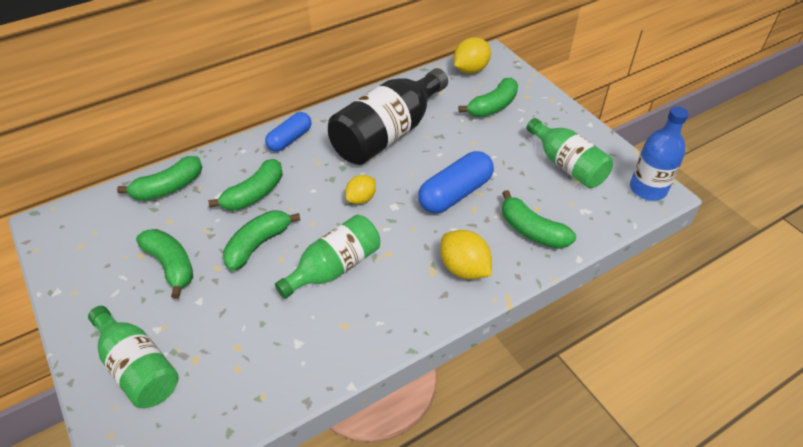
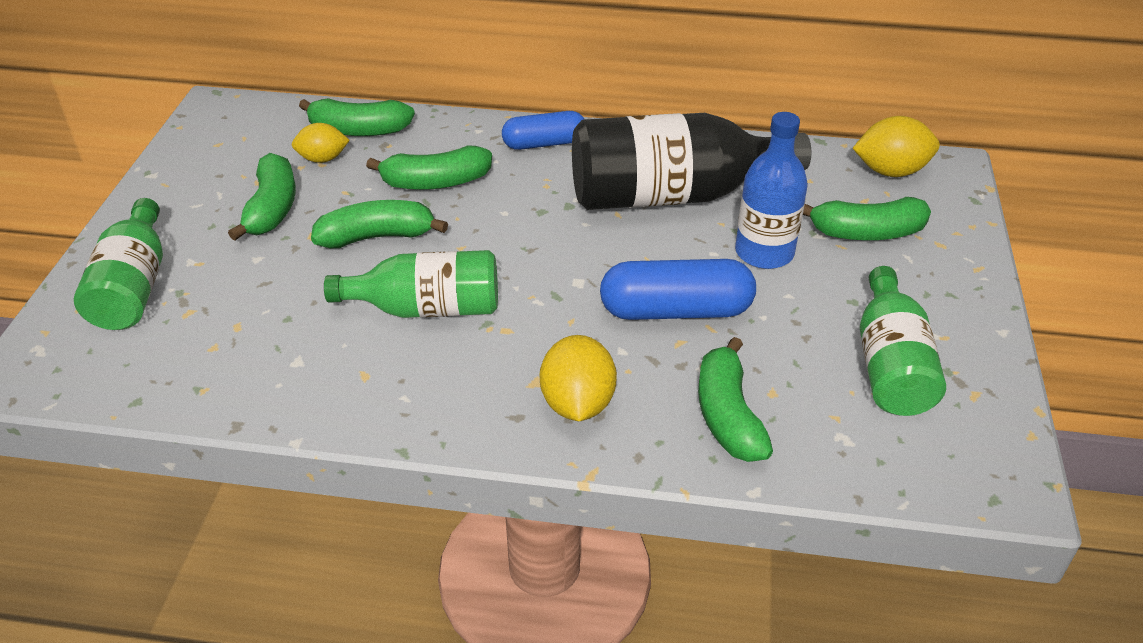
camera: 40 degrees right, 5 degrees down
yellow lemon [345,175,376,204] -> yellow lemon moved to [292,123,350,163]
blue bottle [630,106,689,200] -> blue bottle moved to [735,112,808,269]

